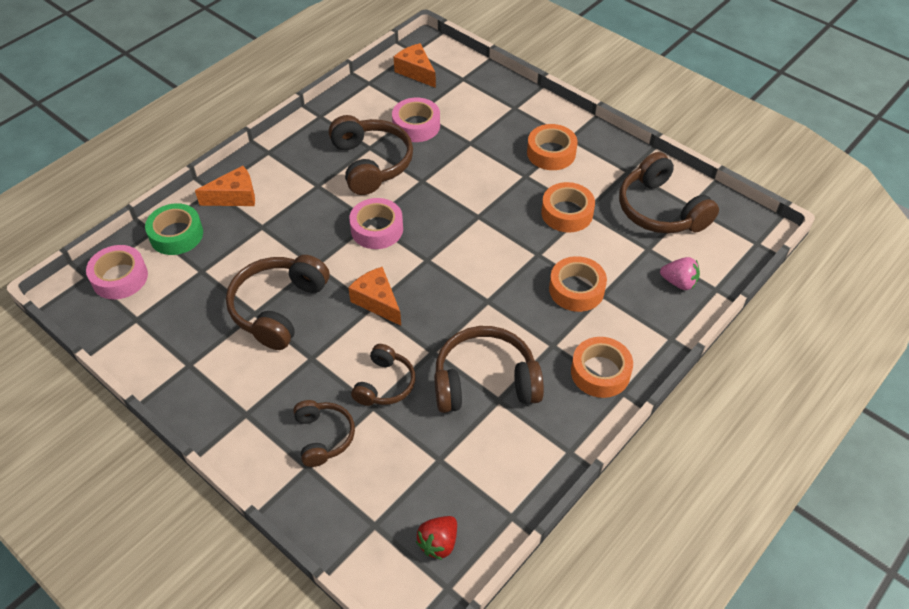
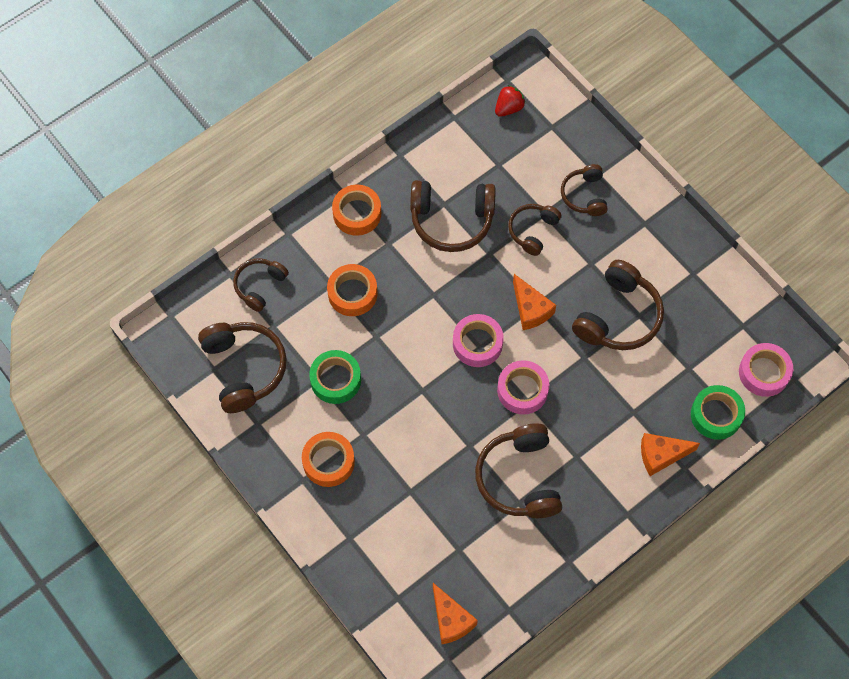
camera: 170 degrees left, 15 degrees up
pink tape [392,98,440,142] -> pink tape moved to [453,314,504,367]
orange tape [541,182,595,233] -> green tape [309,350,361,404]
pink strawberry [660,257,700,290] -> brown headphones [233,258,289,312]

